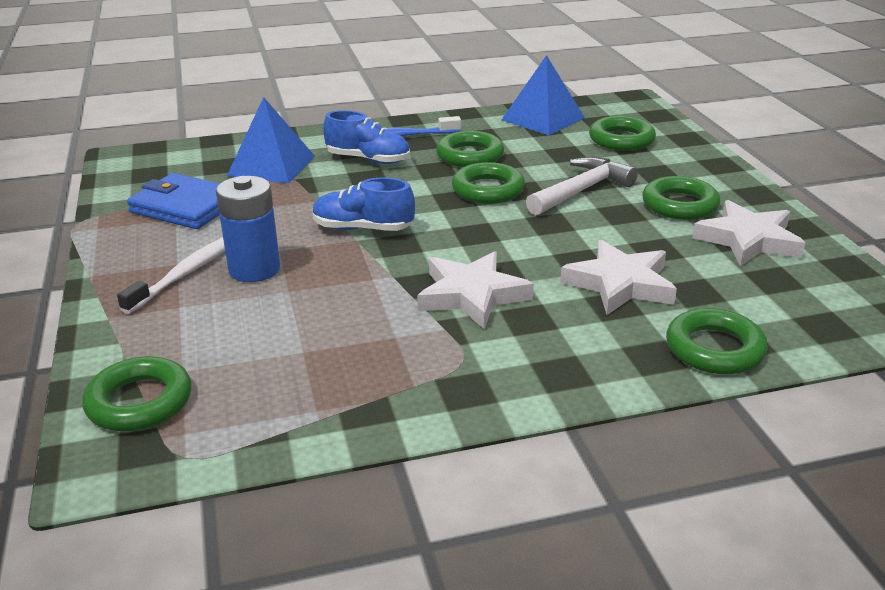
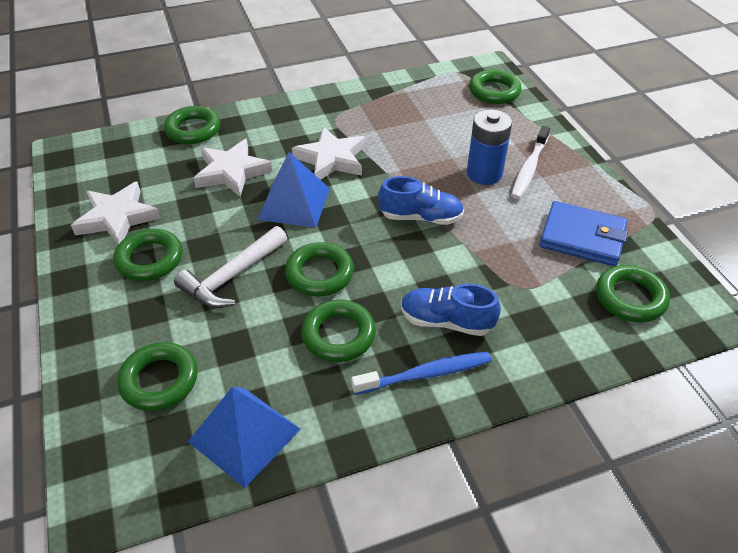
camera: 175 degrees right, 15 degrees up
blue pyramid [227,97,315,183] -> blue pyramid moved to [257,152,330,228]
none -> green ring [596,265,670,322]

